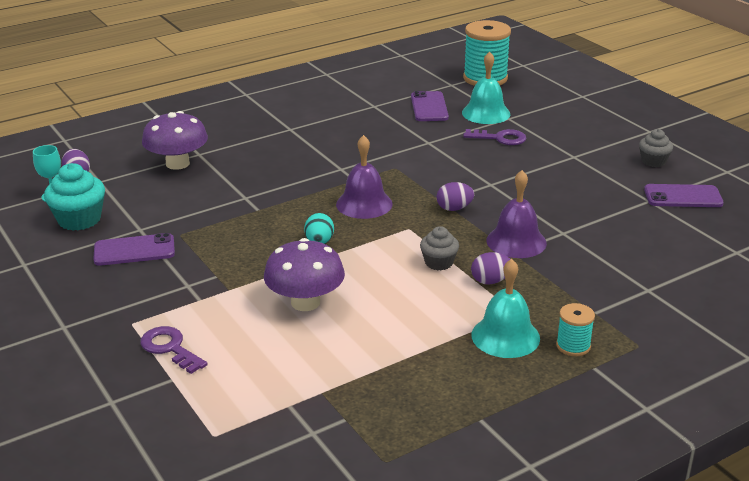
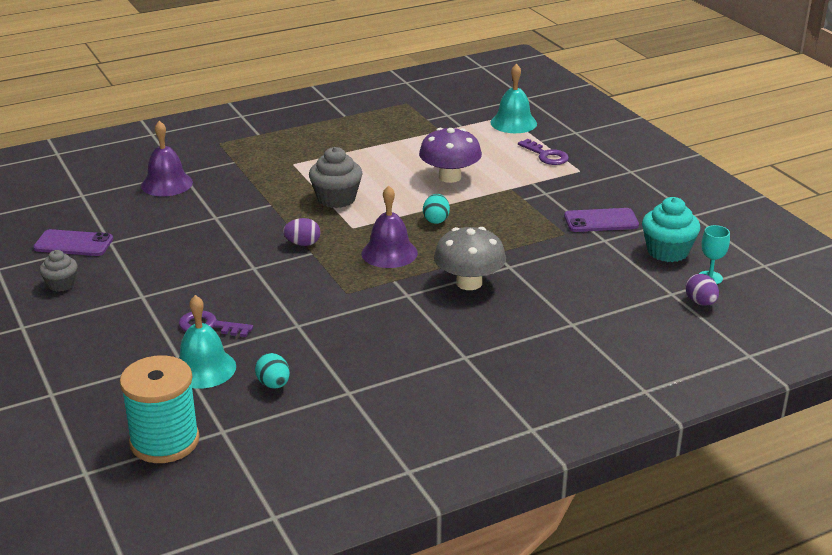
camera: 175 degrees left, 0 degrees up
purple mushroom [142,111,208,170] -> none
purple phone [411,91,449,121] -> turquoise egg [255,353,290,389]
grey cupcake [420,226,459,271] -> grey cupcake [309,147,362,208], size x1.61
purple egg [471,252,510,284] -> none
turquoise bell [471,259,540,358] -> turquoise bell moved to [490,64,537,133]
purple bell [486,170,547,258] -> purple bell moved to [141,121,193,196]
turquoise spool [556,303,595,356] -> none
none -> grey mushroom [434,227,506,290]

